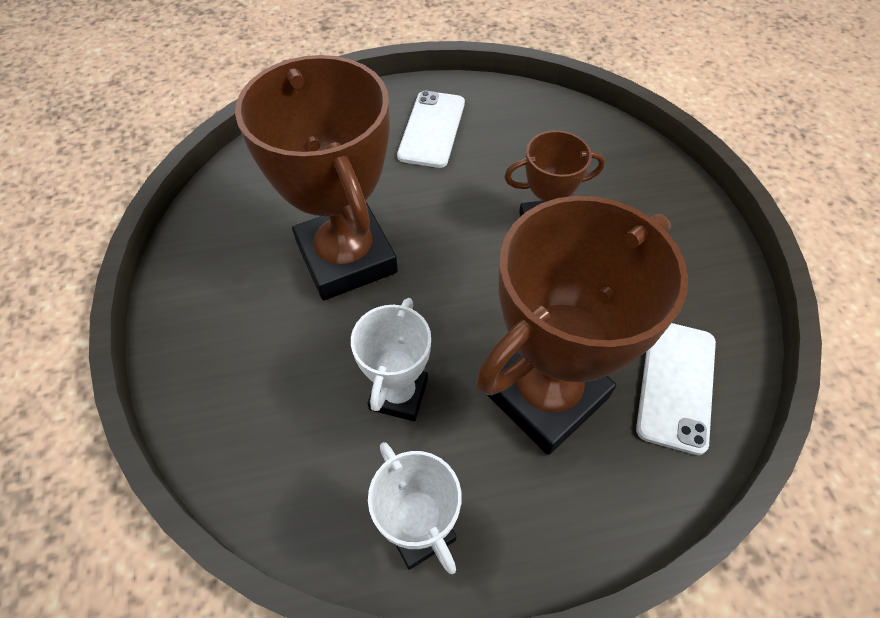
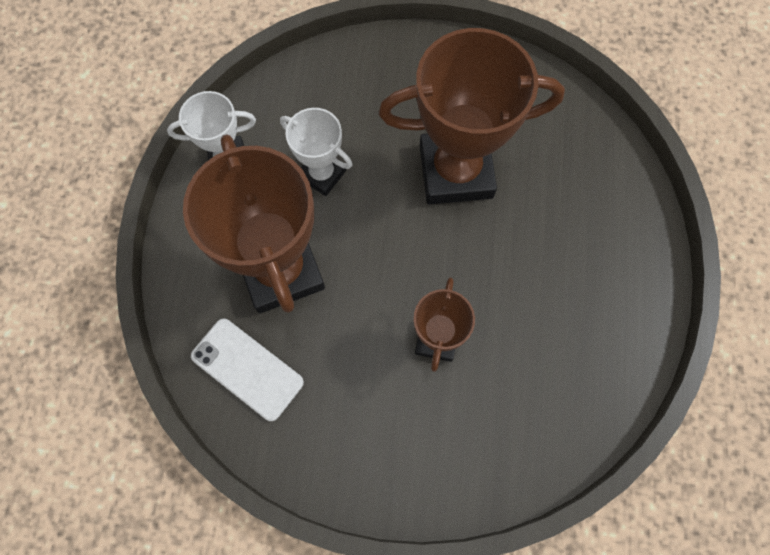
camera: 110 degrees right, 15 degrees up
white phone [397,91,465,168] -> none

